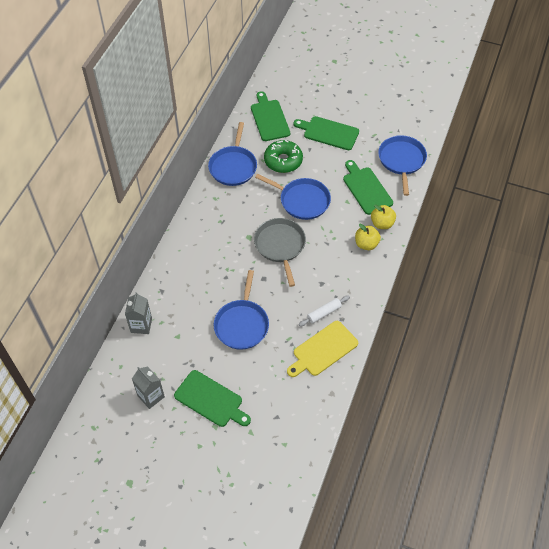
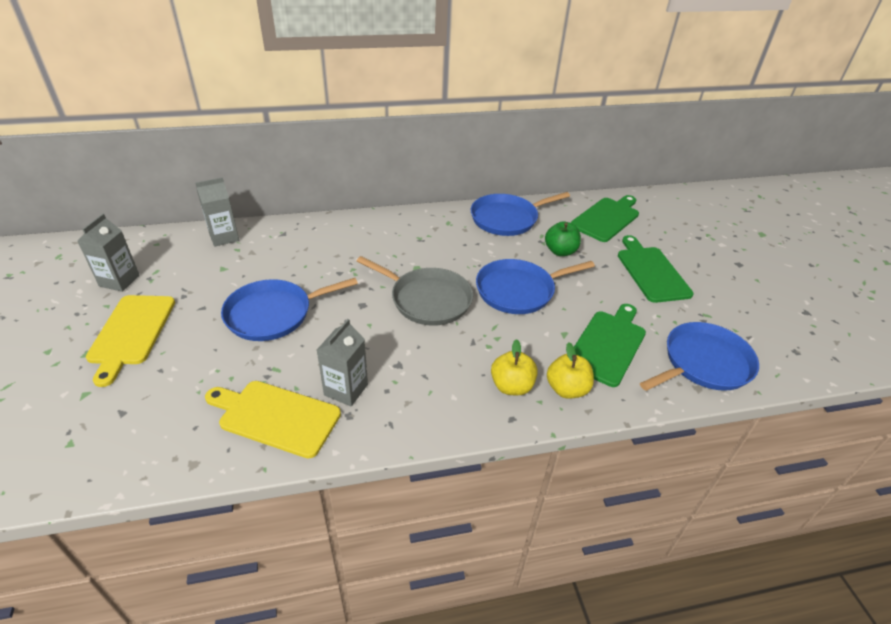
camera: 55 degrees right, 15 degrees down
green cutting board [174,370,251,427] -> yellow cutting board [86,295,175,387]
grey pan [254,218,306,287] -> grey pan turned 75 degrees clockwise [357,256,473,326]
blue pan [255,174,331,220] -> blue pan turned 75 degrees clockwise [476,259,595,314]
green donut [264,140,303,173] -> green apple [545,221,581,256]
white rolling pin [299,295,350,326] -> grey carton [317,319,368,406]

